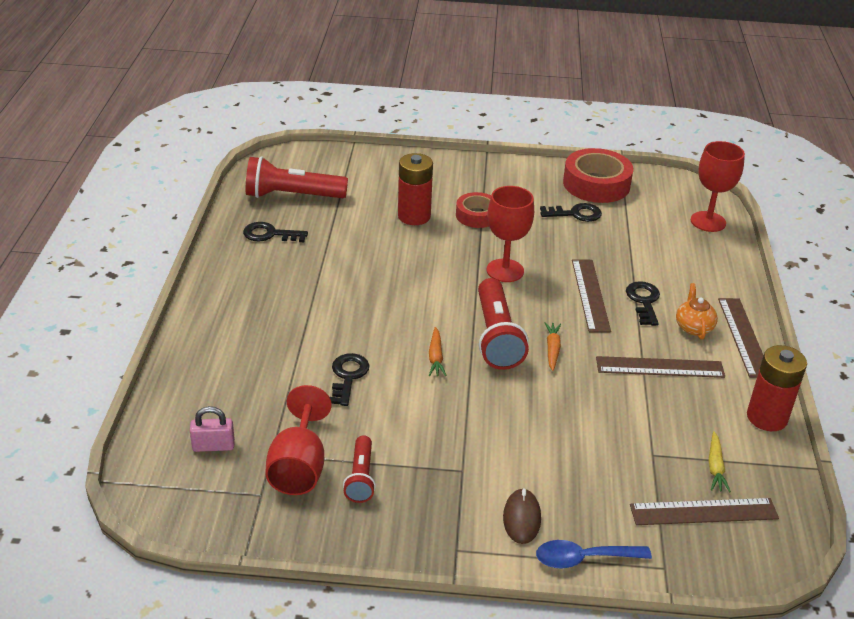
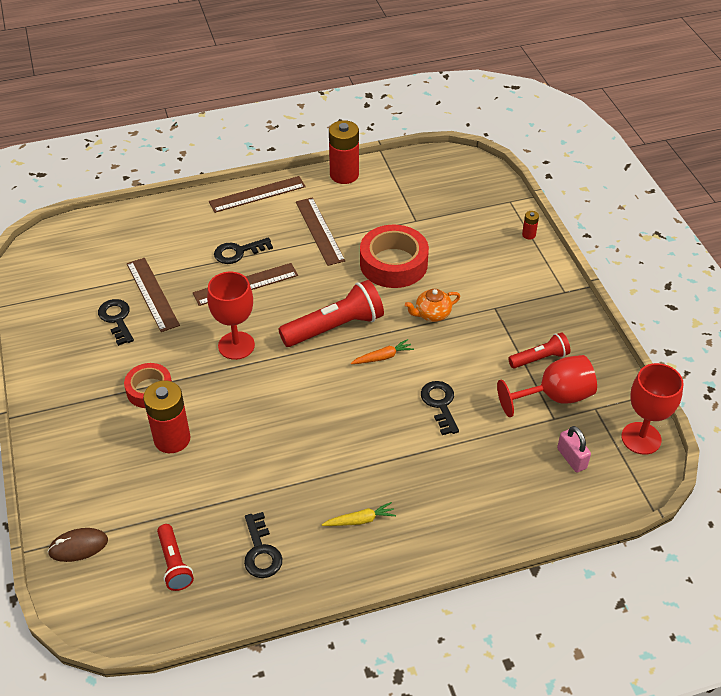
camera: 110 degrees left, 10 degrees up
red flashlight [246,156,348,198] -> red flashlight [157,524,194,591], size x0.57
black key [330,353,370,406] -> black key turned 90 degrees clockwise [421,381,459,435]
brown mouse [503,488,541,544] -> brown mouse moved to [48,528,108,562]
blue spoon [536,540,652,568] -> red battery [522,211,539,239]
orange carrot [545,322,561,371] -> none
red tape [563,148,634,203] -> red tape moved to [360,225,429,288]
brown ruler [630,498,779,525] -> brown ruler moved to [127,258,180,332]
orange teapot [676,283,718,340] -> orange teapot moved to [405,289,460,322]
red goblet [691,141,745,232] -> red goblet moved to [622,363,683,455]
yellow carrot [709,431,731,492] -> yellow carrot moved to [322,502,396,526]

